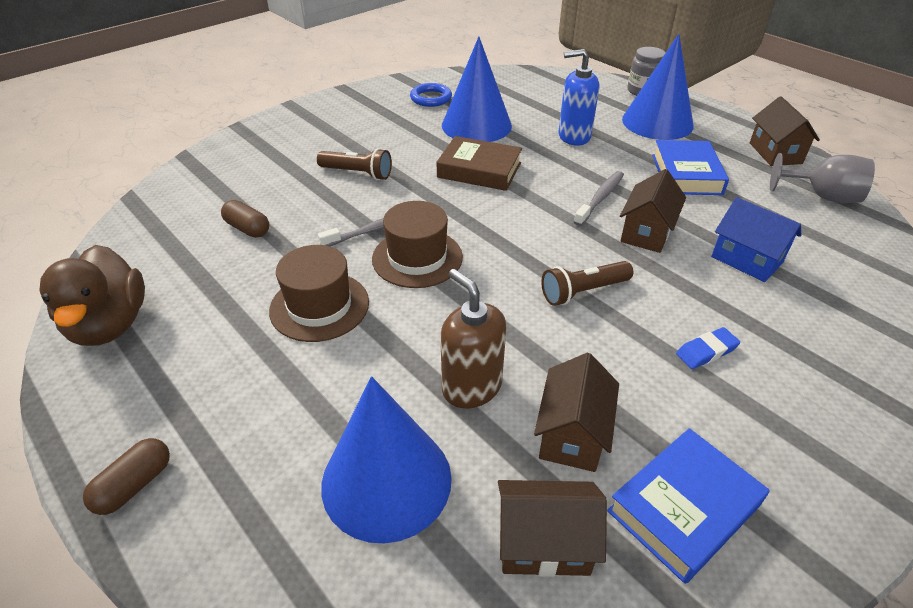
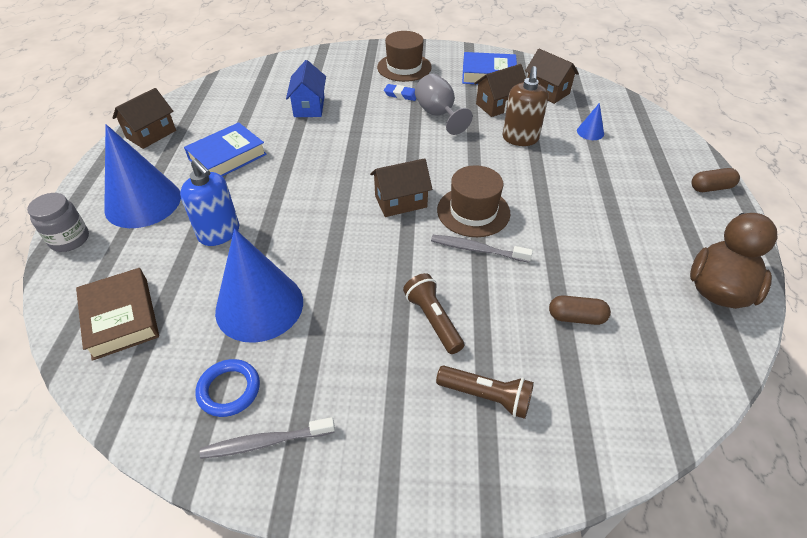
camera: 135 degrees left, 5 degrees up
brown capsule [221,200,269,238] -> brown capsule turned 75 degrees counterclockwise [549,295,611,325]
brown hat [269,245,369,342] -> brown hat moved to [377,31,432,82]
blue cone [321,376,452,543] -> blue cone [577,103,604,140], size x0.42
brown book [436,136,522,191] -> brown book moved to [76,268,159,361]
brown flashlight [541,261,633,306] -> brown flashlight moved to [436,366,534,419]
grey toothbrush [574,171,624,226] -> grey toothbrush moved to [200,417,335,459]
brown house [620,169,686,253] -> brown house moved to [370,158,432,217]
grey goblet [770,153,875,203] -> grey goblet moved to [415,74,473,135]

